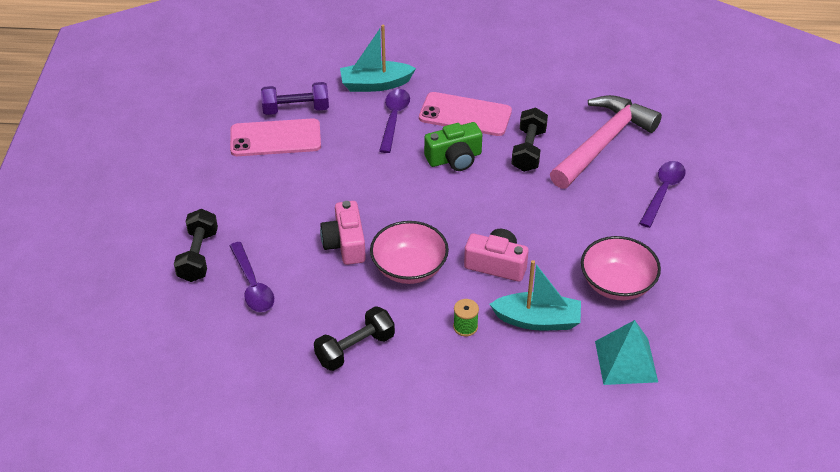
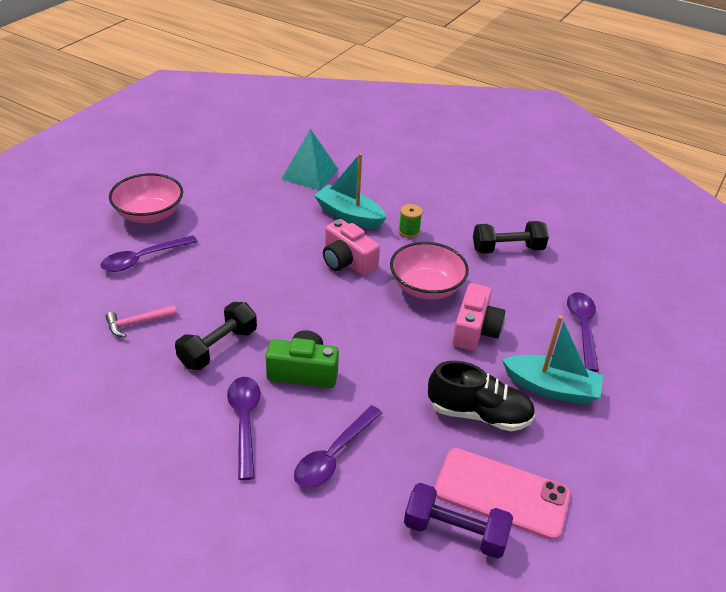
camera: 155 degrees left, 5 degrees down
black dumbbell [174,209,218,282] -> none
turquoise boat [340,25,416,92] -> turquoise boat moved to [502,315,603,404]
pink phone [419,92,512,136] -> purple spoon [227,377,261,480]
pink hammer [550,95,662,189] -> pink hammer [105,305,177,338], size x0.41
pink bowl [581,236,661,300] -> pink bowl moved to [109,173,183,223]
none -> black shoe [428,361,535,431]

